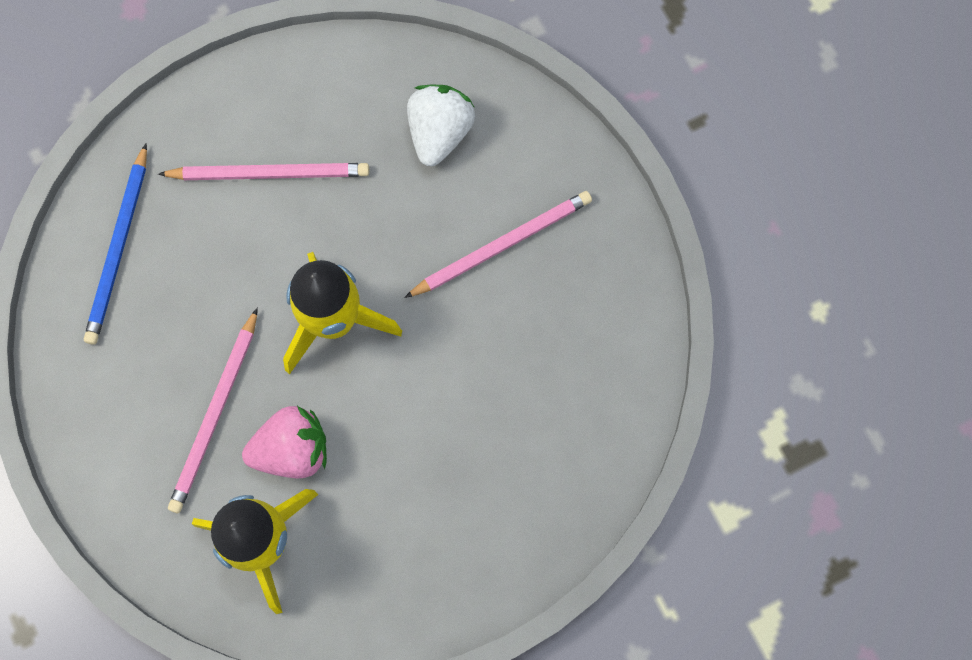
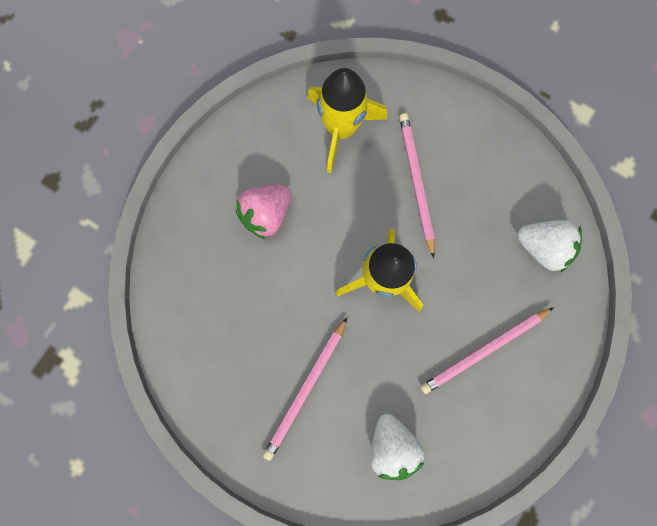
camera: 150 degrees right, 5 degrees up
blue pencil [84,143,147,345] -> white strawberry [517,220,582,273]
pink strawberry [242,406,327,478] -> pink strawberry moved to [236,185,291,239]

